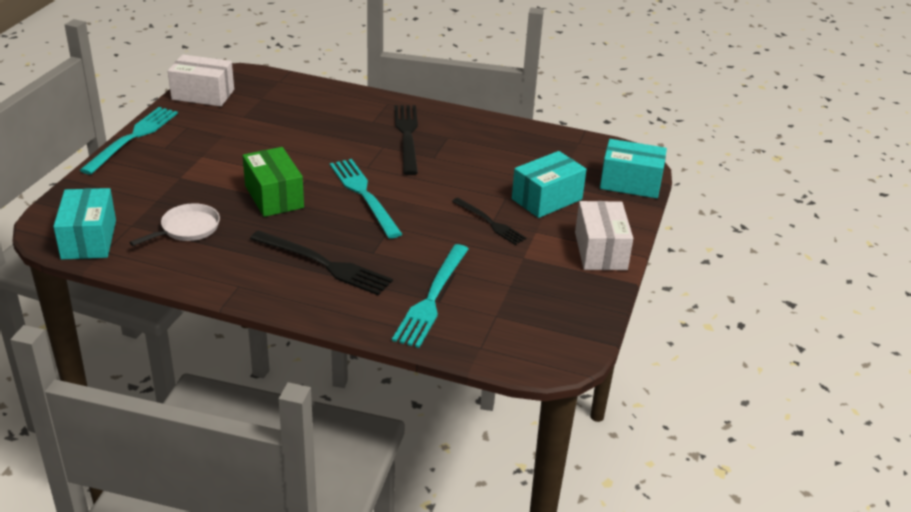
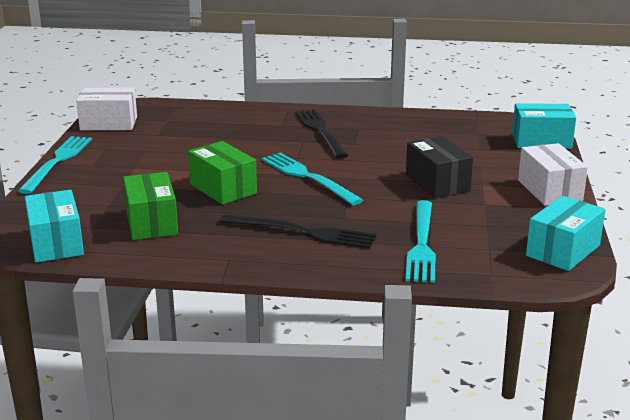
camera: 10 degrees left, 10 degrees down
white pan [129,203,220,246] -> green box [123,172,178,240]
black fork [452,198,527,245] -> black box [406,136,473,198]
turquoise box [512,151,587,218] -> turquoise box moved to [526,196,605,271]

